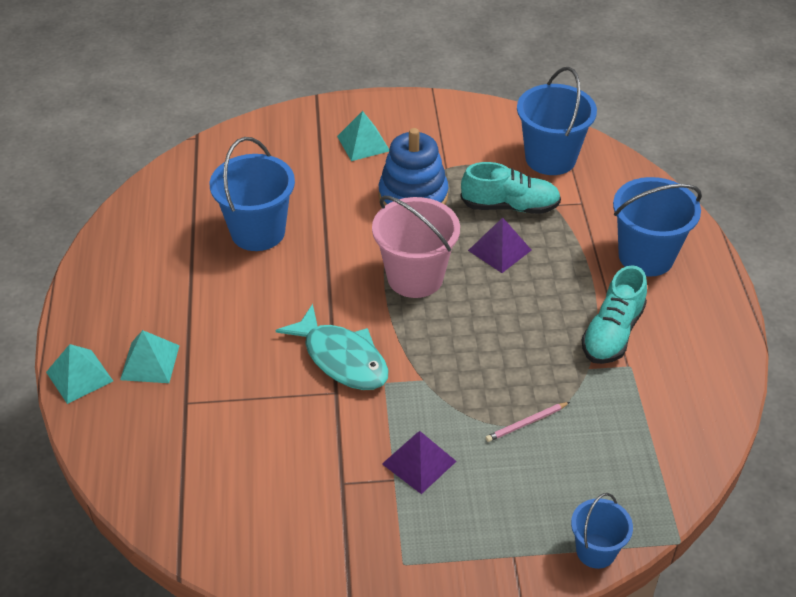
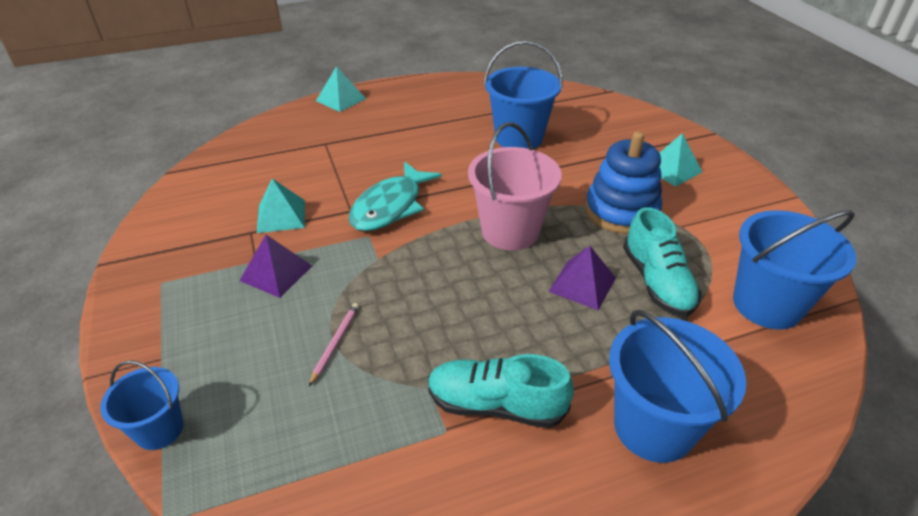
camera: 75 degrees right, 5 degrees down
turquoise pyramid [120,330,180,383] -> turquoise pyramid moved to [257,179,305,233]
pink pencil [485,402,570,442] -> pink pencil turned 60 degrees clockwise [309,303,359,386]

